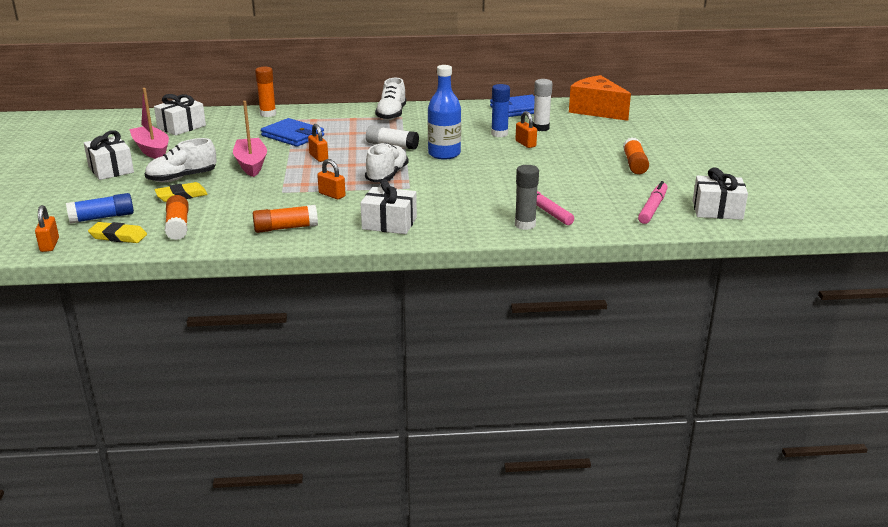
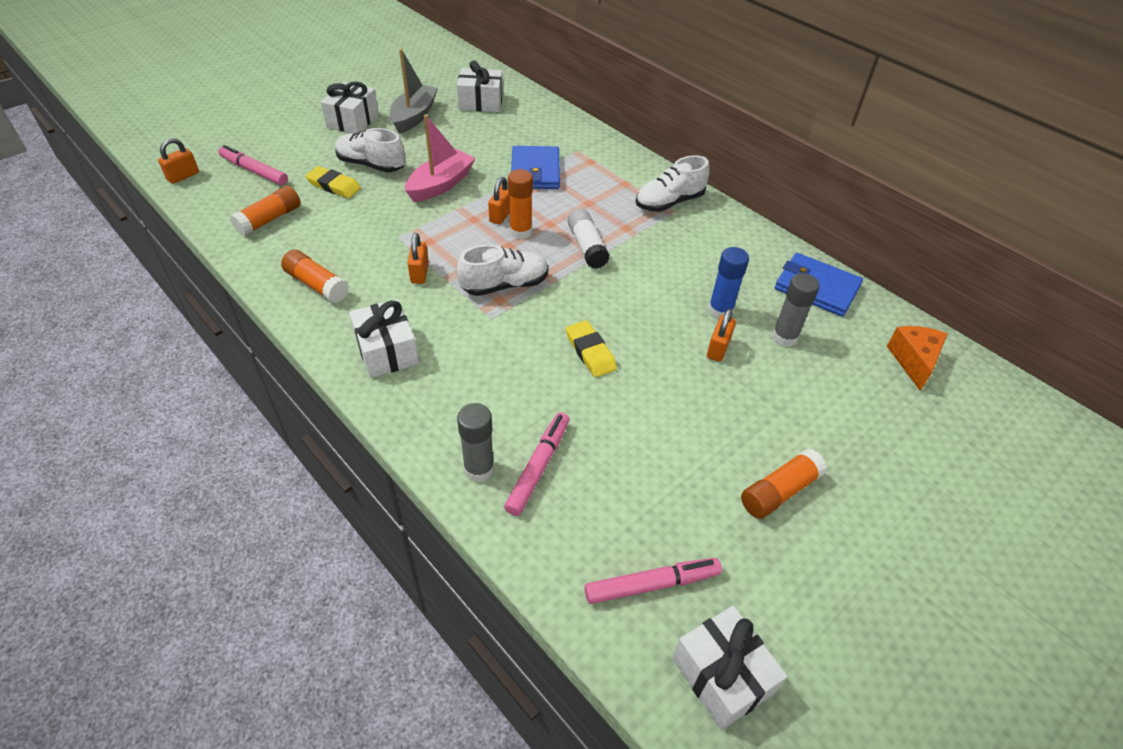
camera: 50 degrees right, 20 degrees up
blue glue stick [66,193,134,224] -> pink marker [218,145,288,185]
yellow eraser [88,222,147,243] -> yellow eraser moved to [566,320,617,377]
pink boat [129,88,169,159] -> grey boat [390,49,438,134]
orange glue stick [255,67,276,117] -> orange glue stick moved to [508,169,533,239]
blue bottle [428,65,461,160] -> none
white glue stick [533,79,553,131] -> grey glue stick [772,273,820,347]
orange cheese [569,75,631,121] -> orange cheese [887,326,948,391], size x0.62

